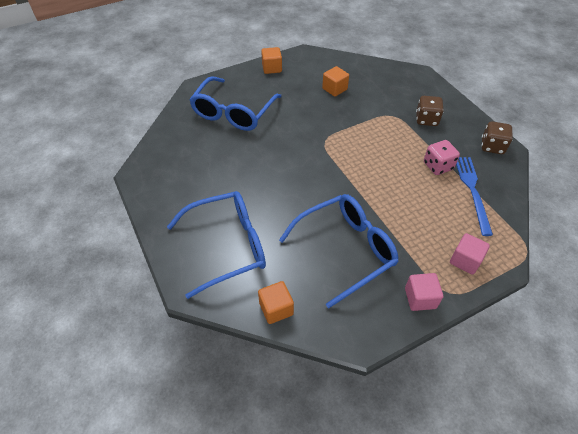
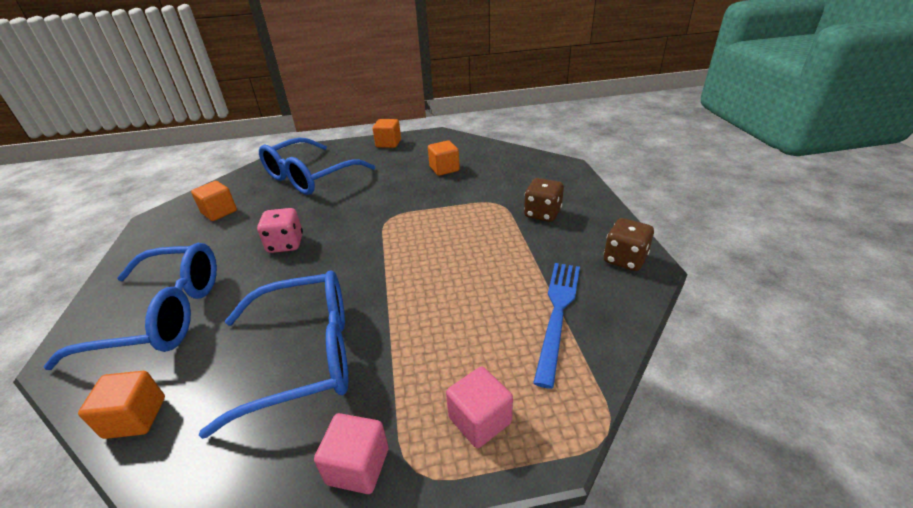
camera: 20 degrees right, 15 degrees down
pink dice [424,140,460,175] -> pink dice moved to [257,208,303,253]
none -> orange cube [191,181,237,221]

